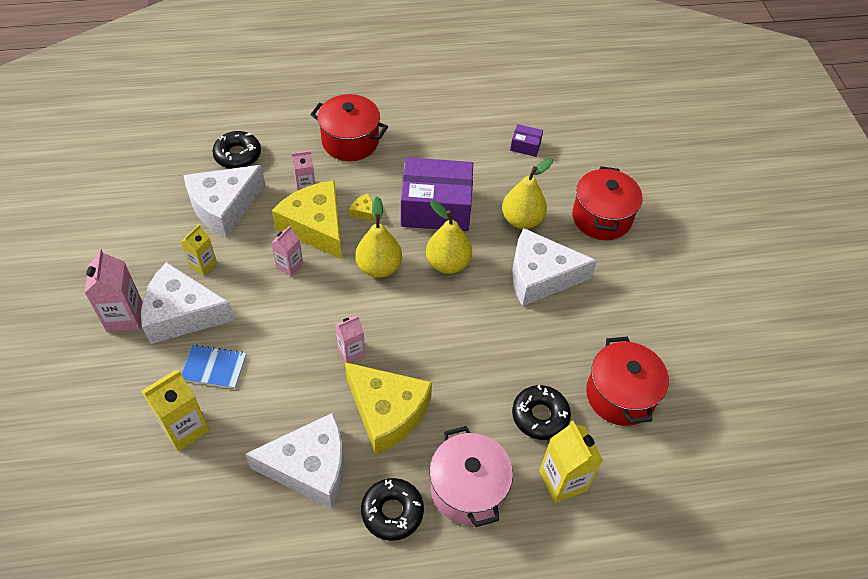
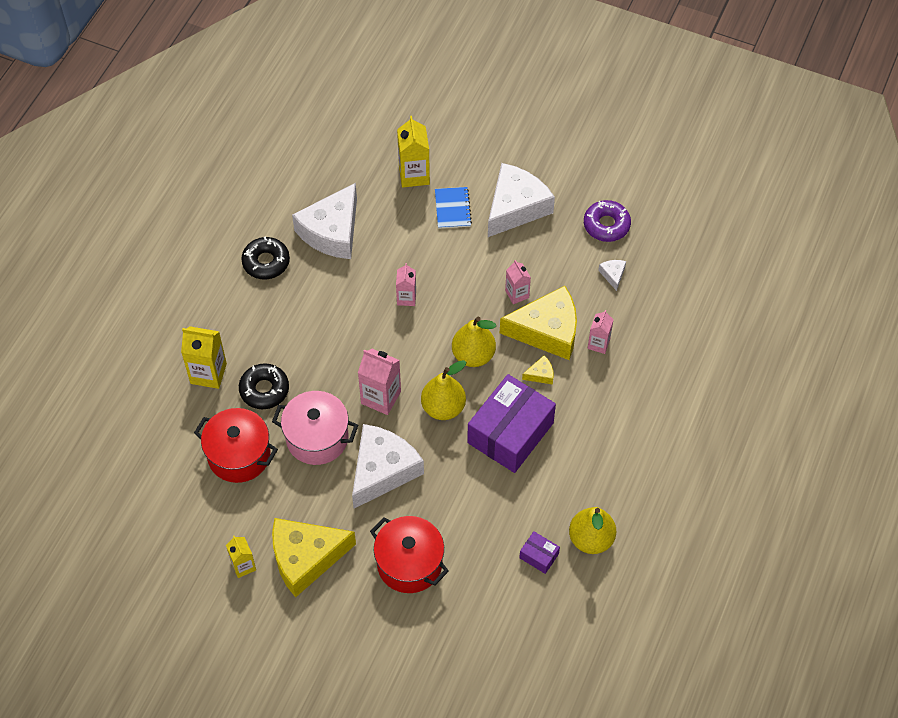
camera: 125 degrees right, 5 degrees up
pink carton [85,249,142,332] -> pink carton moved to [358,349,401,415]
yellow carton [181,225,217,275] -> yellow carton moved to [226,536,256,578]
blue notebook [182,345,246,389] -> blue notebook turned 45 degrees counterclockwise [435,187,472,229]
white cheese [184,165,265,238] -> white cheese [598,260,626,291], size x0.40
black donut [213,131,261,169] -> none
red pot [310,94,388,161] -> none
yellow cheese [345,362,432,455] -> yellow cheese moved to [272,518,356,597]
pink pot [430,426,513,527] -> pink pot moved to [272,391,358,465]
yellow pear [502,159,553,229] -> yellow pear moved to [569,507,616,554]
purple box [510,124,543,157] -> purple box turned 75 degrees clockwise [519,531,560,574]
none -> purple donut [584,200,631,242]

